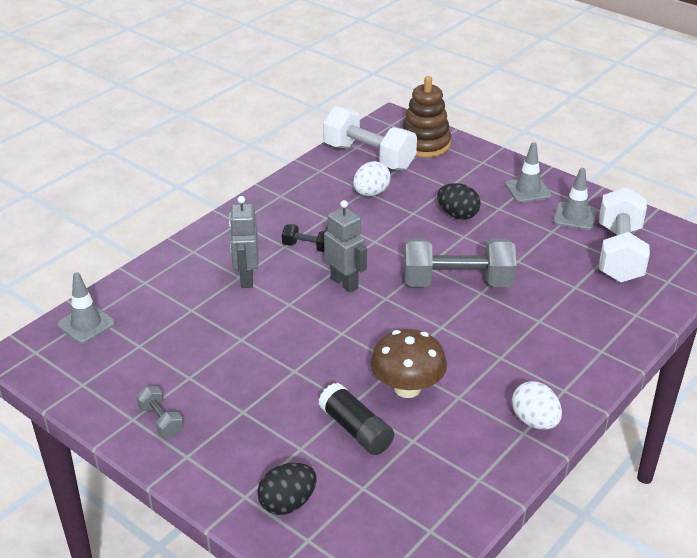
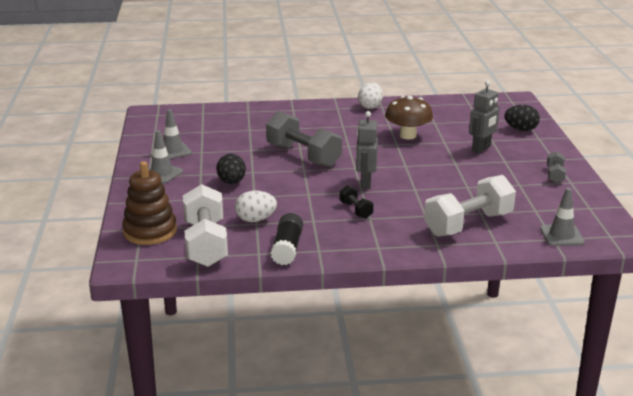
camera: 135 degrees left, 10 degrees down
grey robot [229,196,259,288] -> grey robot moved to [469,81,500,154]
black glue stick [318,383,394,455] -> black glue stick moved to [271,213,303,265]
white dumbbell [599,187,650,283] -> white dumbbell moved to [424,175,516,237]

